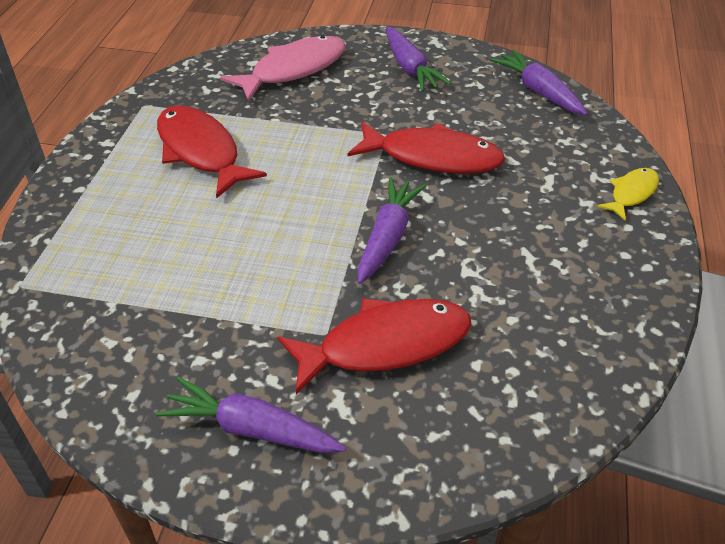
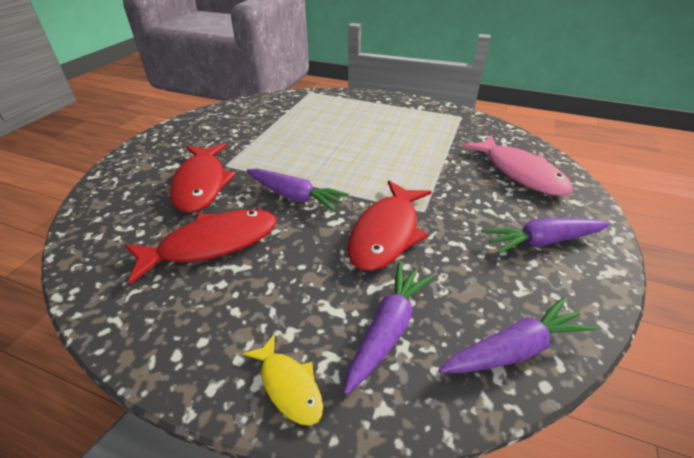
camera: 100 degrees right, 5 degrees down
purple carrot [156,377,346,453] -> purple carrot moved to [344,262,434,395]
red fish [157,105,267,198] -> red fish moved to [125,209,277,284]

